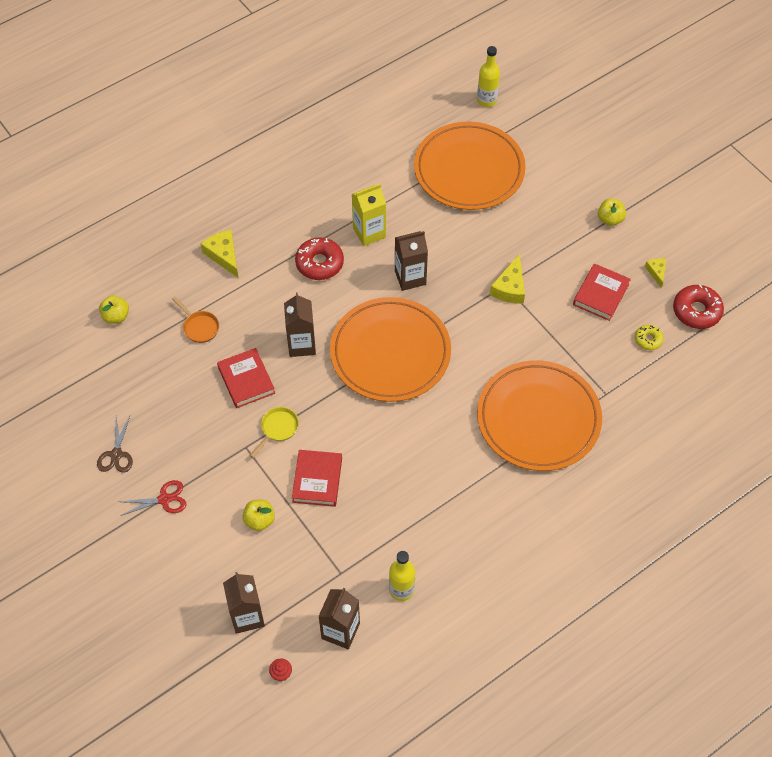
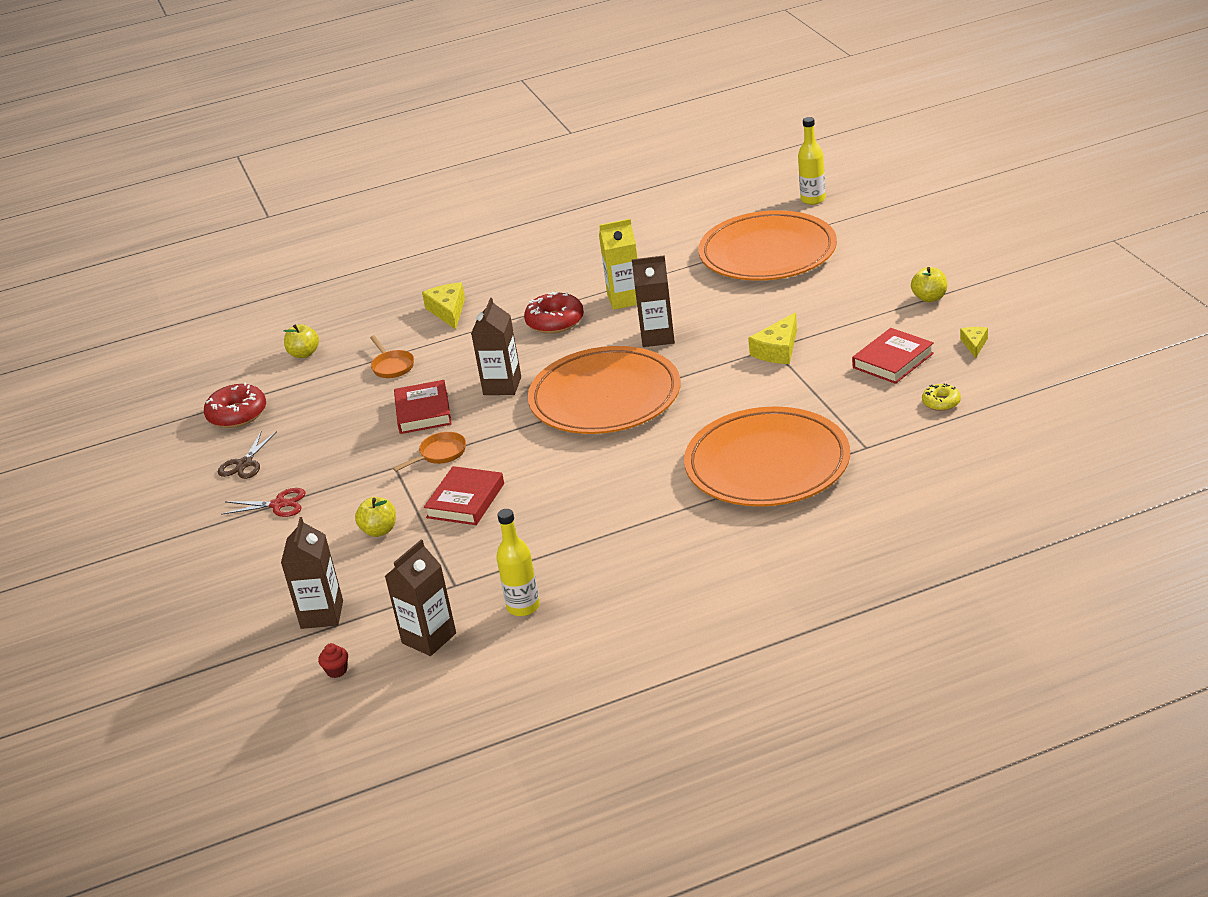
camera: 20 degrees right, 25 degrees down
yellow pan [250,407,299,458] -> orange pan [393,432,466,471]
red donut [673,284,724,329] -> red donut moved to [204,382,266,428]

